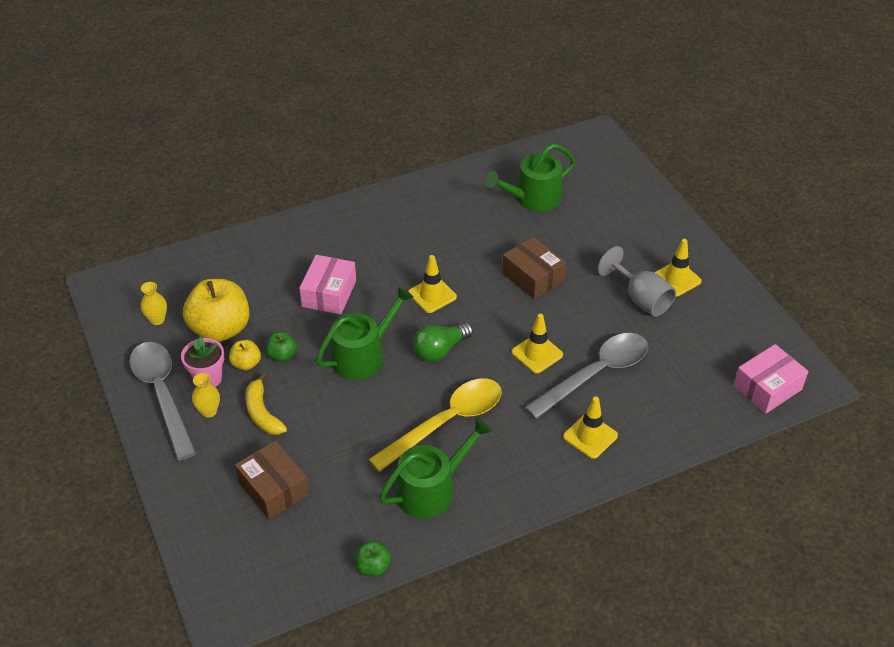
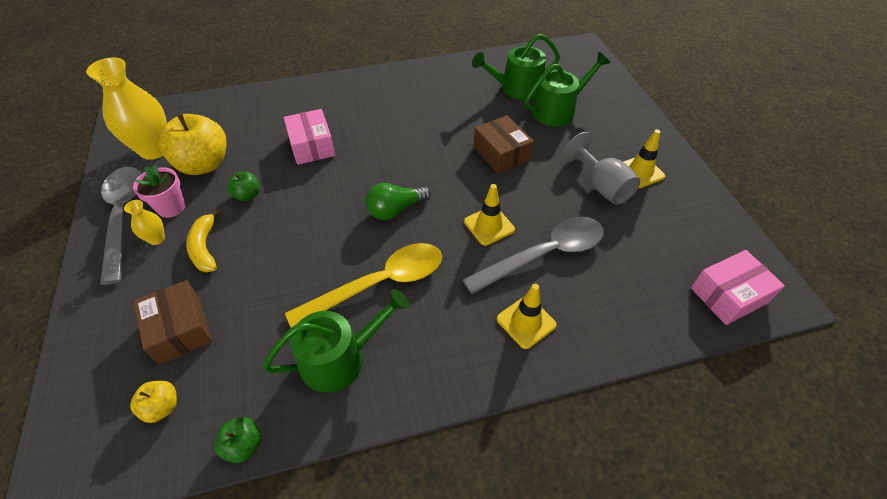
camera: 10 degrees right, 5 degrees up
yellow vase [141,282,167,325] -> yellow vase [86,57,167,160], size x2.19
yellow apple [229,340,261,370] -> yellow apple moved to [130,381,177,423]
pink box [299,255,356,315] -> pink box turned 45 degrees counterclockwise [284,109,335,165]
green watering can [315,286,414,380] -> green watering can moved to [524,52,610,127]
yellow traffic cone [408,255,457,313] -> none

